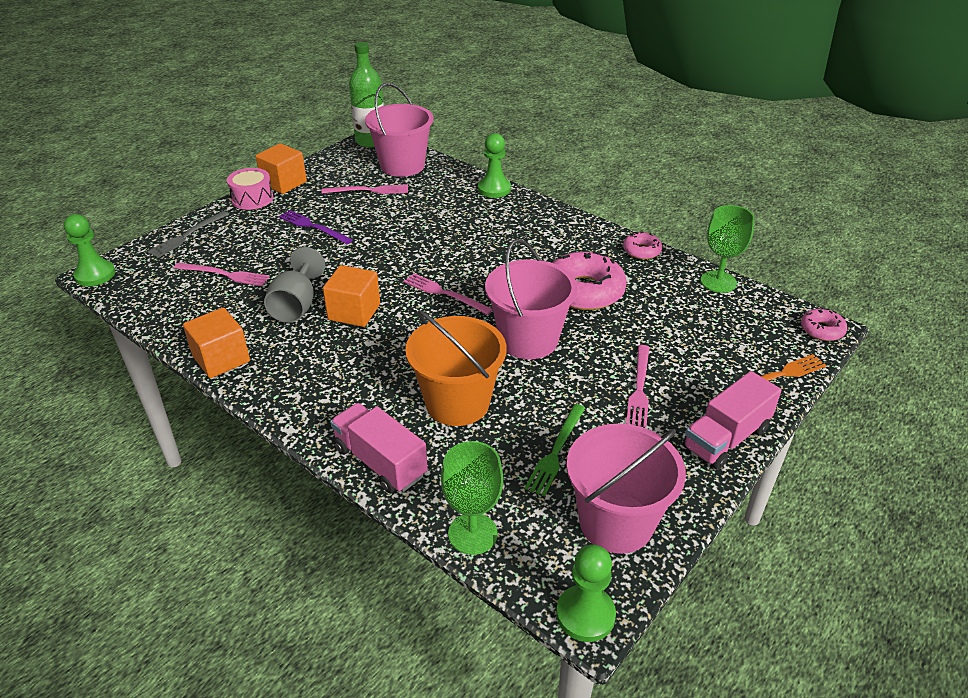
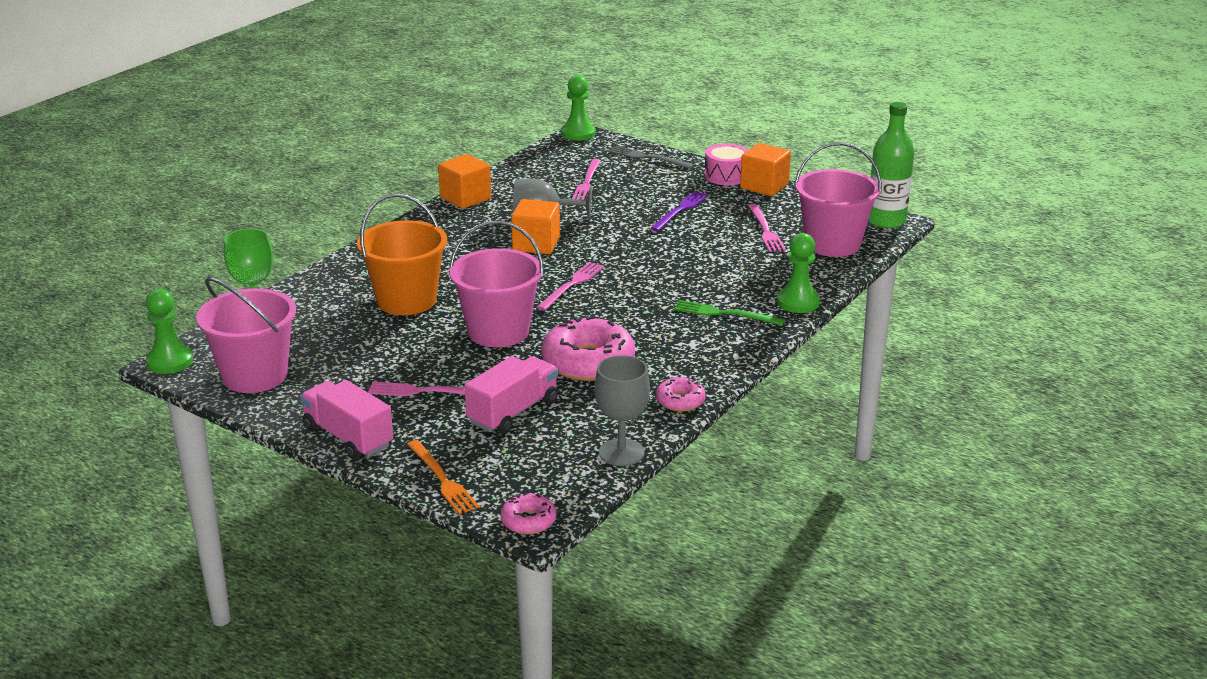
camera: 85 degrees right, 10 degrees down
pink truck [330,403,428,493] -> pink truck moved to [464,356,558,434]
green fork [525,404,585,496] -> green fork moved to [674,300,785,326]
green goblet [701,205,755,293] -> grey goblet [595,355,650,466]

